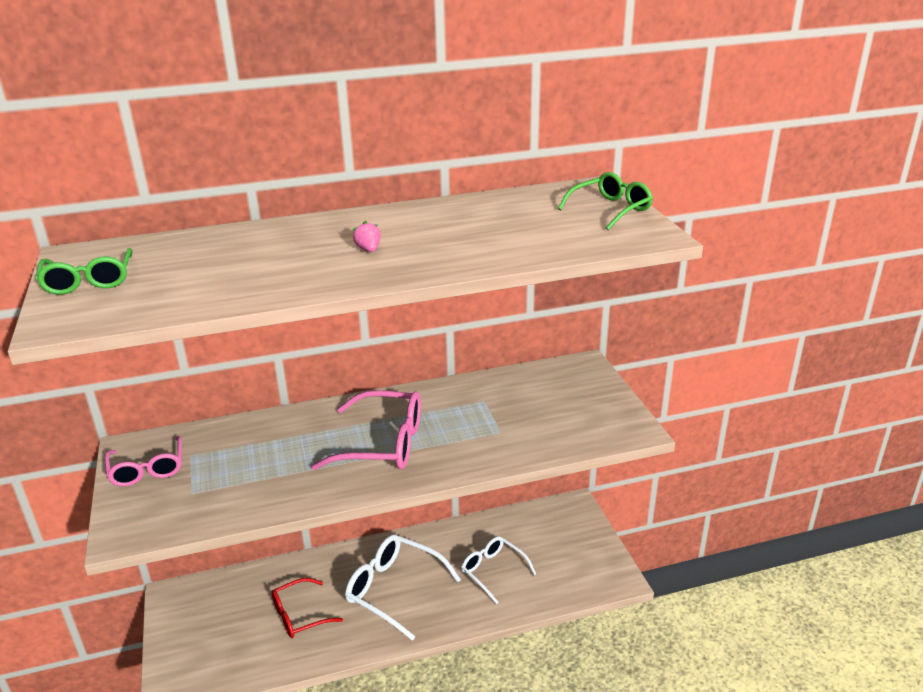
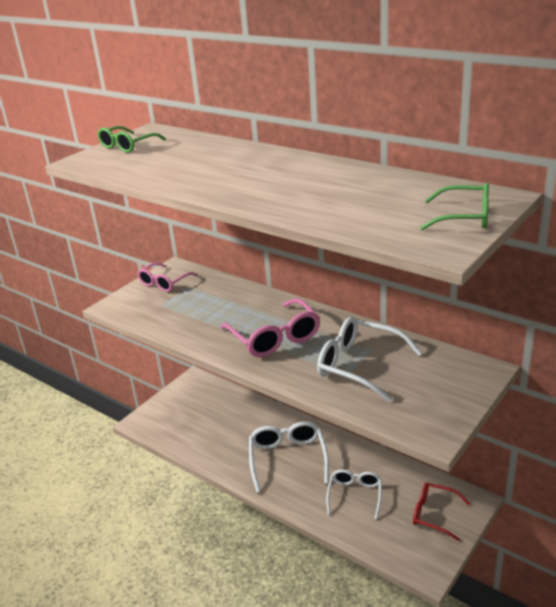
camera: 55 degrees right, 0 degrees up
red glasses [271,578,343,638] -> red glasses moved to [413,482,470,541]
pink strawberry [353,221,381,252] -> none
none -> white glasses [317,316,422,402]

